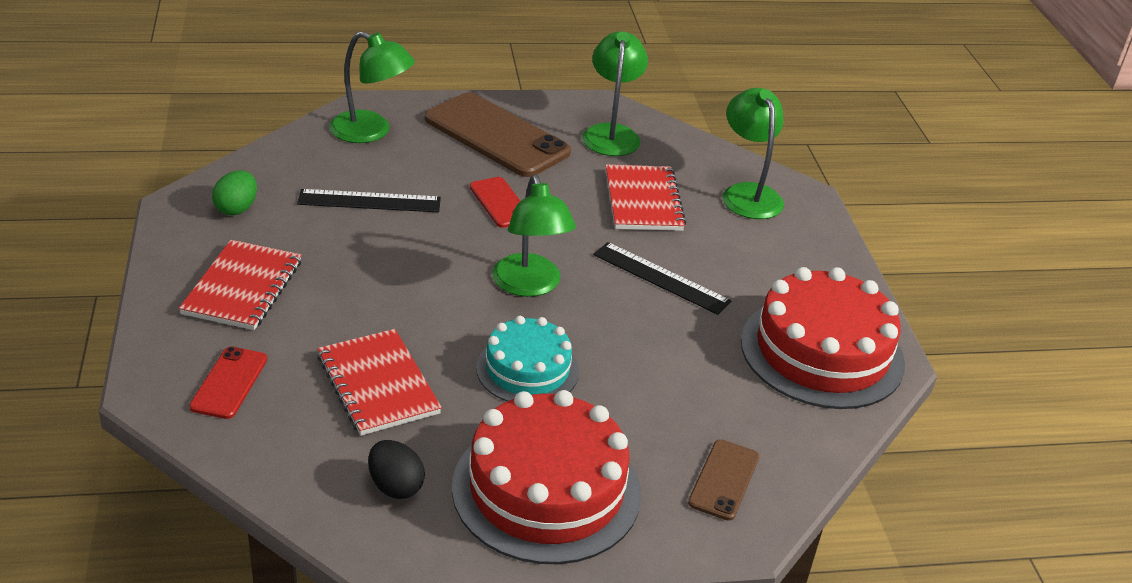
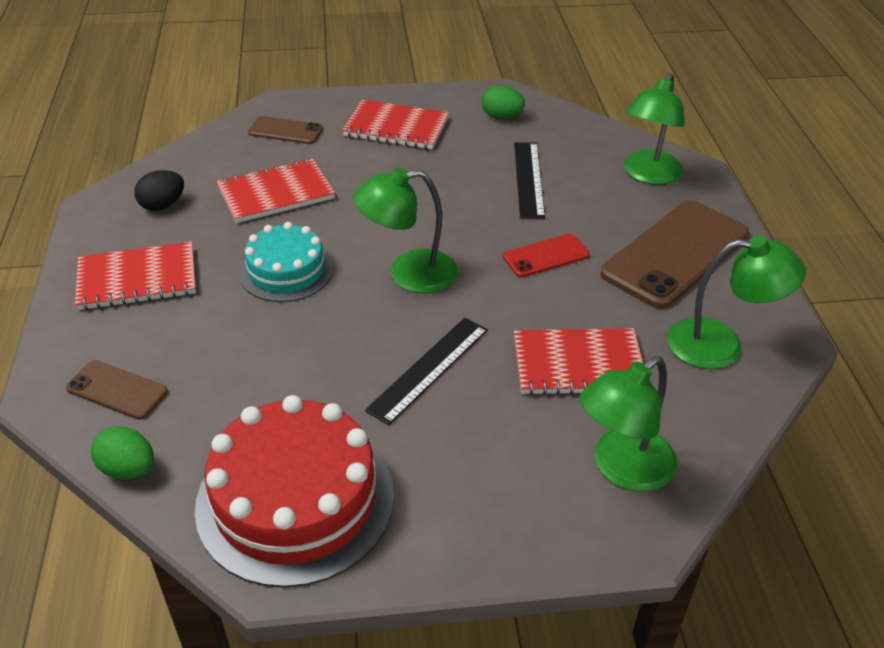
camera: 95 degrees right, 5 degrees up
red phone [189,346,267,419] -> brown phone [248,116,323,144]
red cake [452,390,641,564] -> red notebook [75,242,196,310]
green lamp [723,88,784,219] -> green lamp turned 150 degrees clockwise [579,356,677,492]
none -> green egg [91,426,154,479]

